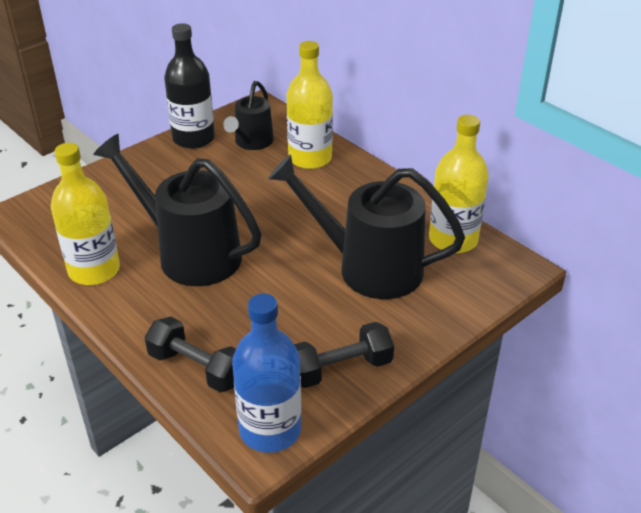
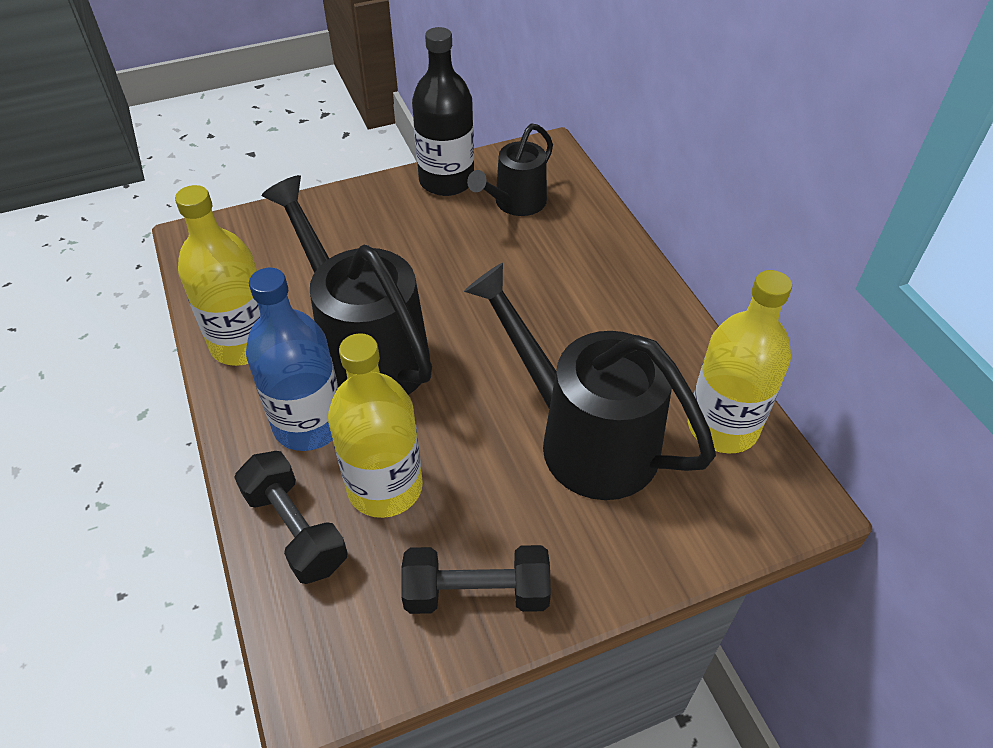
camera: 20 degrees right, 10 degrees up
blue bottle [232,293,301,453] -> blue bottle moved to [246,268,339,451]
yellow bottle [287,41,333,169] -> yellow bottle moved to [328,333,423,518]

